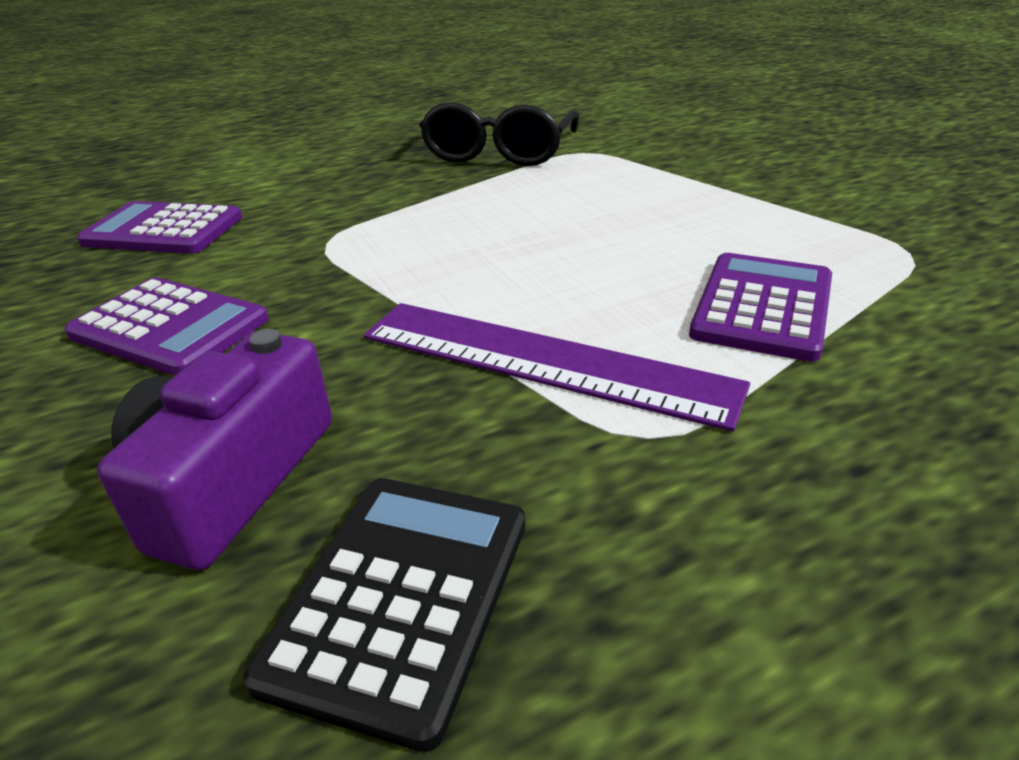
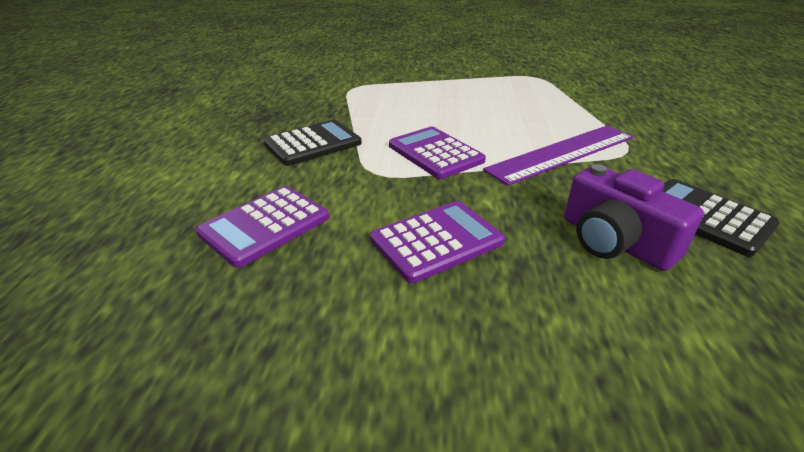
camera: 60 degrees left, 0 degrees up
black glasses [419,102,579,166] -> none
purple calculator [689,253,832,362] -> purple calculator moved to [389,127,486,179]
none -> black calculator [264,120,362,166]

